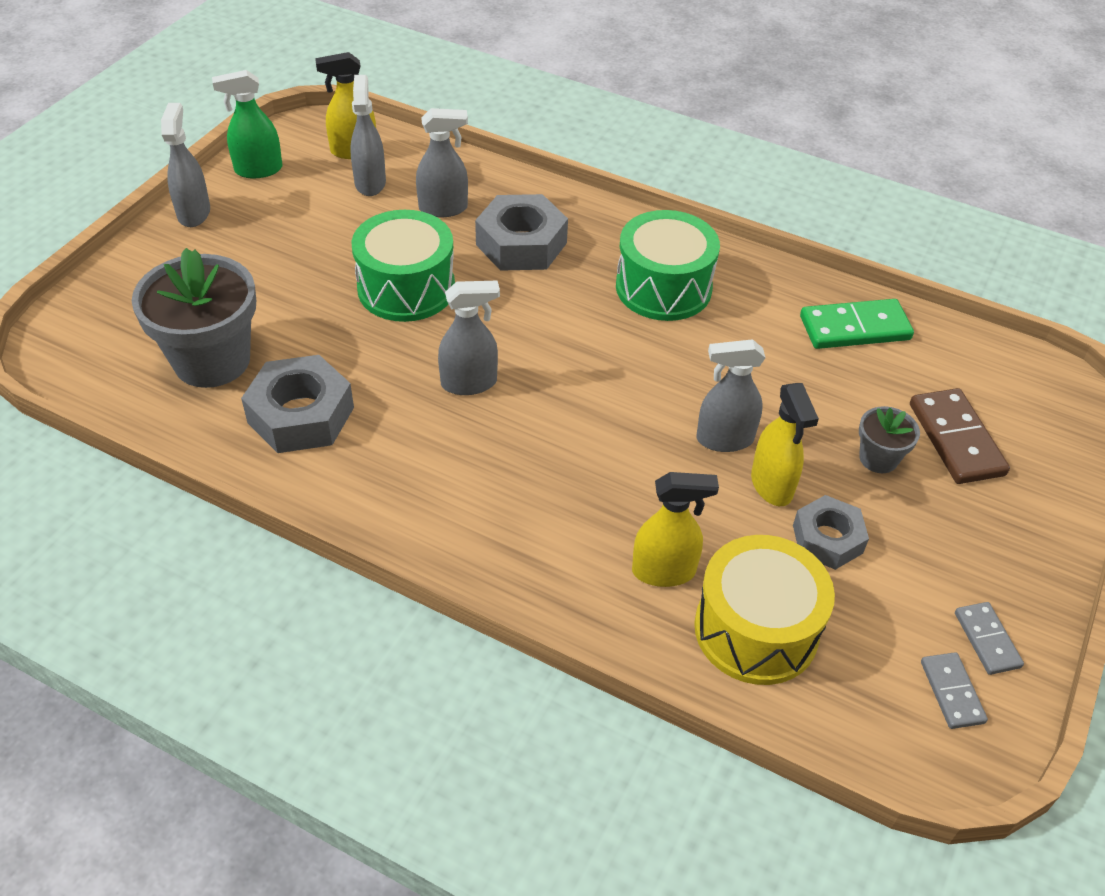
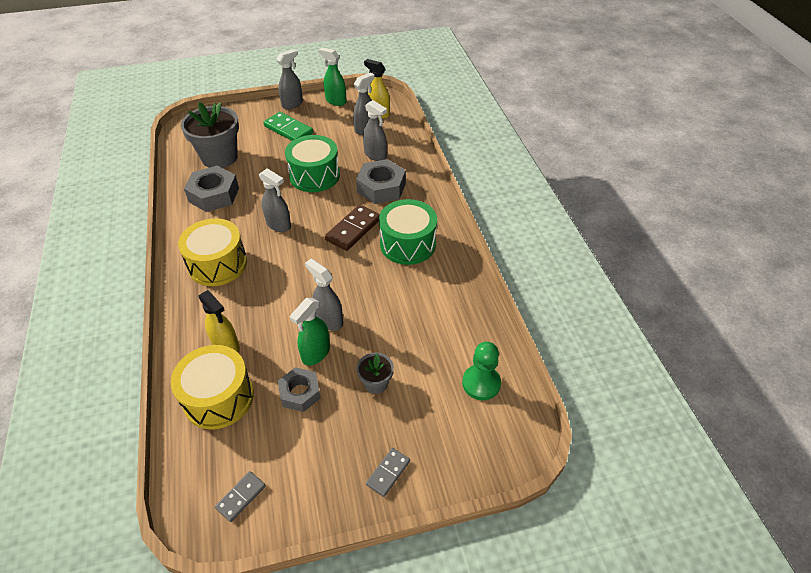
camera: 50 degrees right, 0 degrees up
yellow spray bottle [751,383,819,506] -> green spray bottle [290,298,330,366]
green domino [800,299,914,349] -> green domino moved to [263,112,313,141]
brown domino [910,388,1010,484] -> brown domino moved to [325,205,380,251]
grey domino [955,602,1024,675] -> grey domino moved to [366,448,410,497]
none -> yellow drum [178,218,247,286]
none -> green pawn [462,342,501,400]

